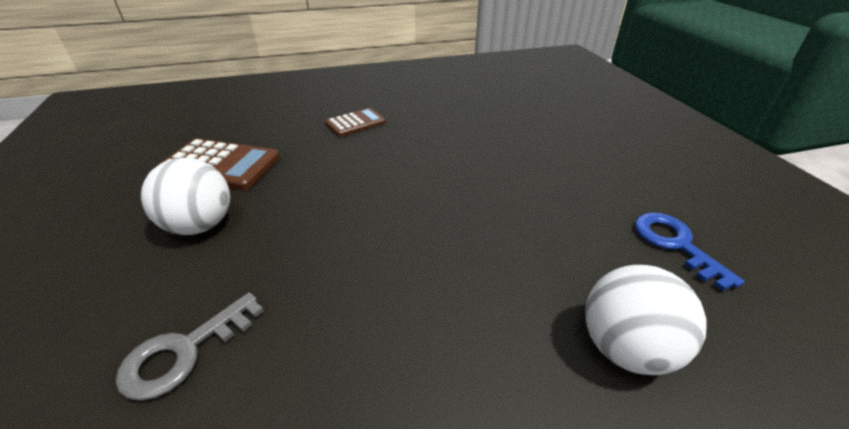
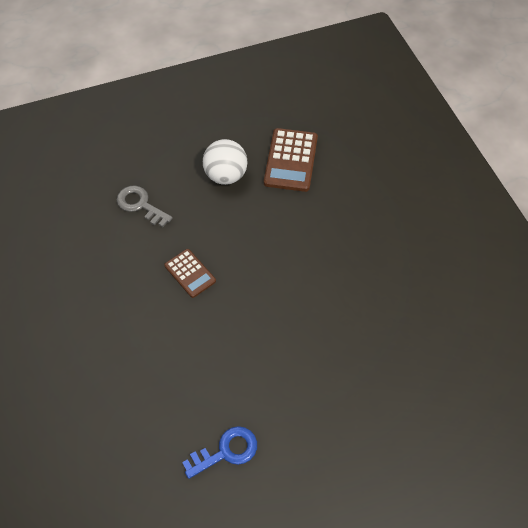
camera: 85 degrees right, 20 degrees up
brown calculator [325,108,386,137] -> brown calculator moved to [164,249,216,298]
white ball [585,265,707,375] -> none

